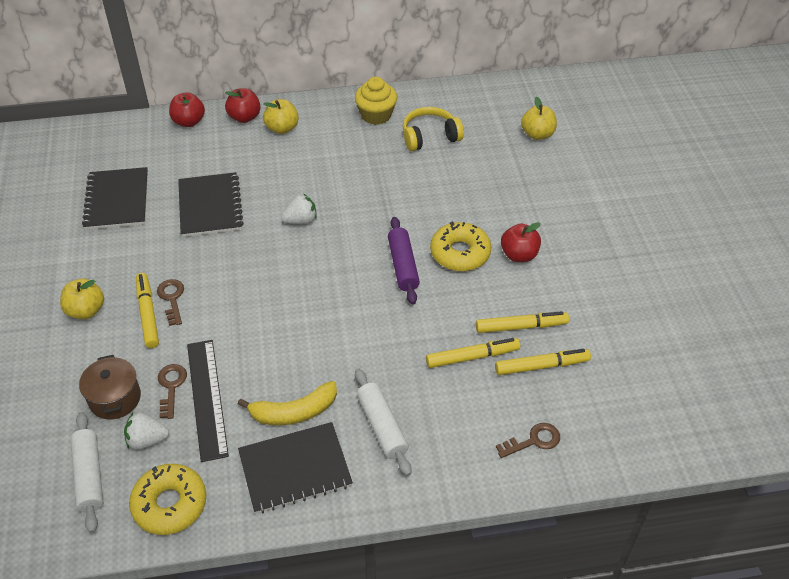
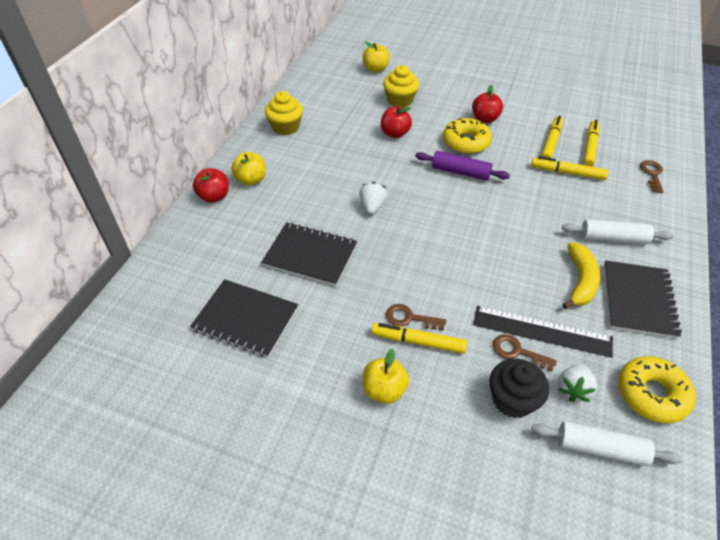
camera: 60 degrees left, 0 degrees up
brown pot [79,355,141,420] -> black cupcake [489,359,549,418]
red apple [169,92,205,127] -> red apple moved to [381,107,412,138]
yellow headphones [403,107,464,151] -> none
yellow marker [426,338,520,368] -> yellow marker turned 90 degrees counterclockwise [531,156,608,180]
none -> yellow cupcake [383,65,419,108]

